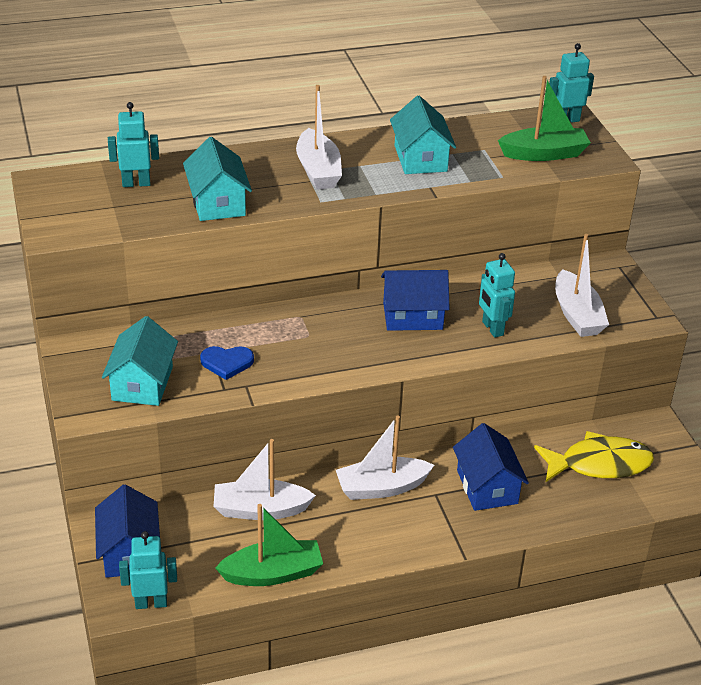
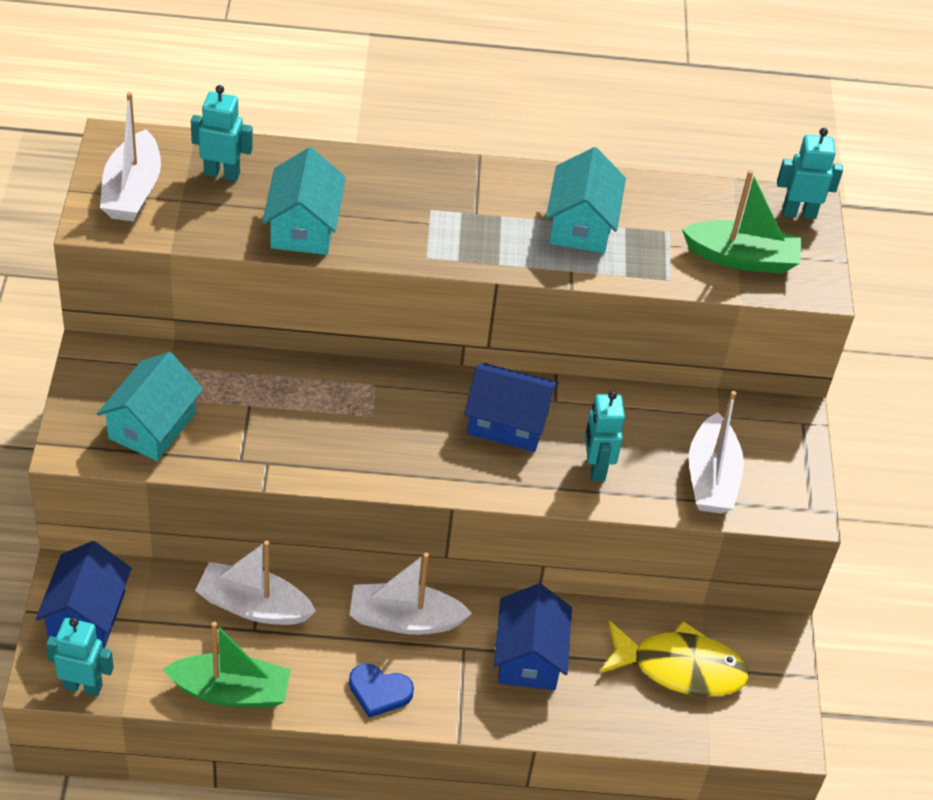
camera: 15 degrees right, 10 degrees up
blue heart [200,346,254,380] -> blue heart moved to [349,664,414,718]
white boat [296,85,342,190] -> white boat moved to [100,92,161,222]

